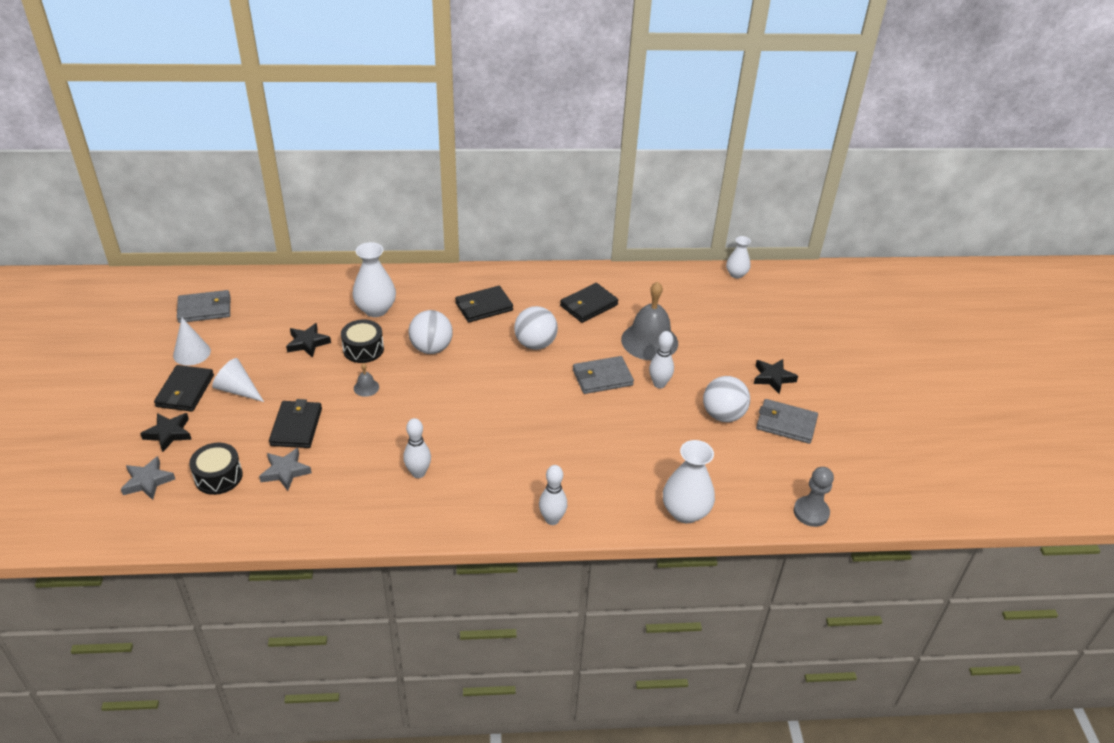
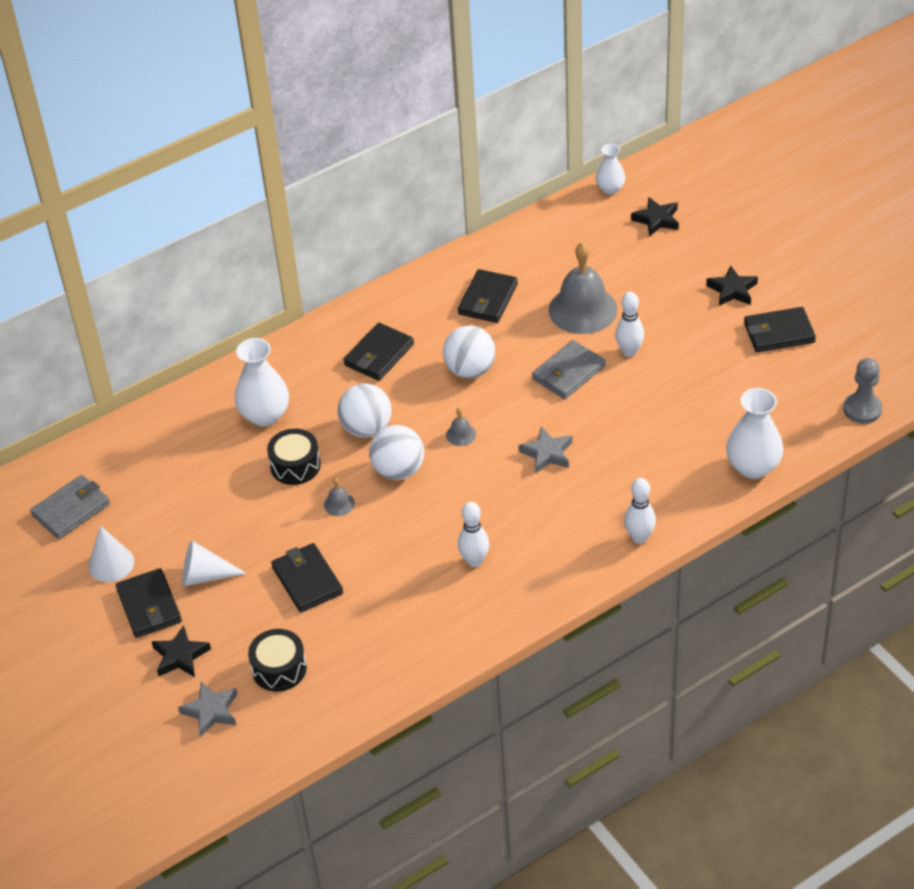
camera: 25 degrees left, 5 degrees up
grey star [259,448,312,491] -> grey star moved to [518,426,572,474]
black star [286,323,331,358] -> black star moved to [631,197,679,237]
white ball [703,376,750,422] -> white ball moved to [369,425,424,480]
grey wallet [756,399,818,444] -> black wallet [744,307,816,352]
none -> grey bell [446,408,476,446]

